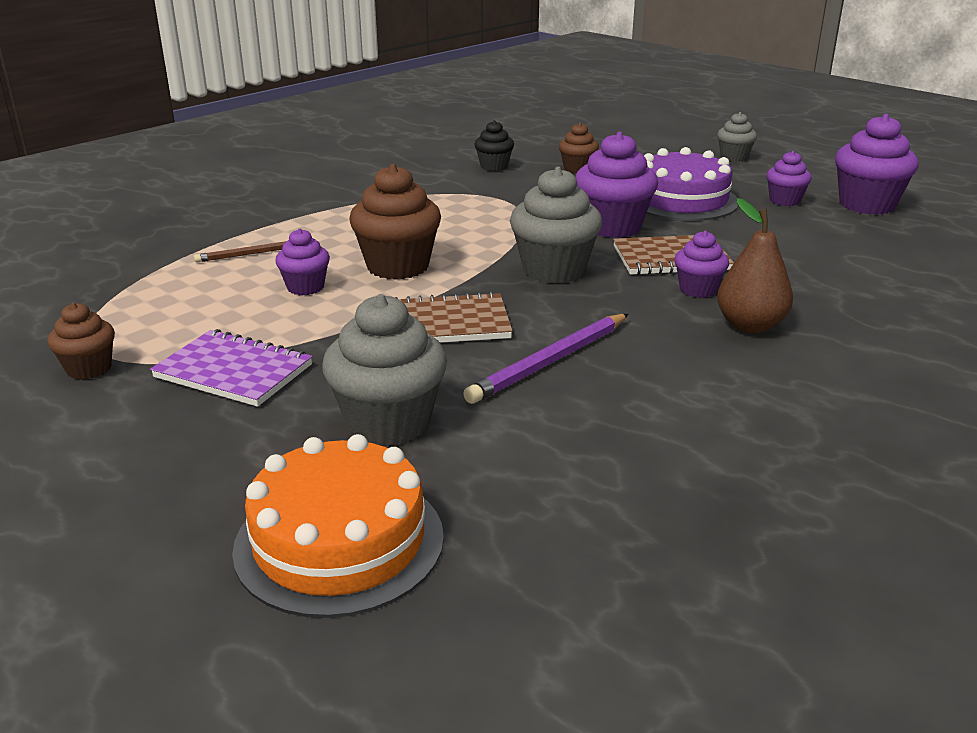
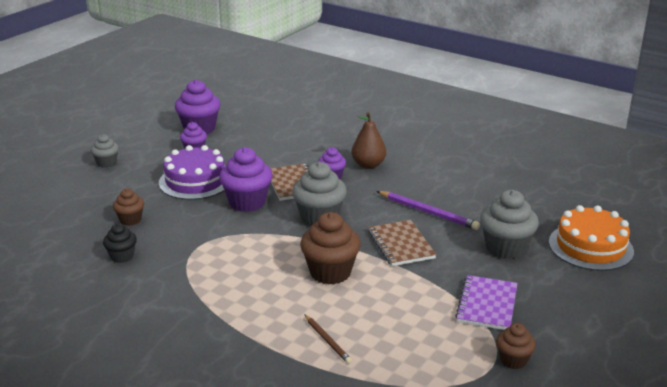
camera: 100 degrees left, 0 degrees up
purple cupcake [275,229,330,295] -> none

